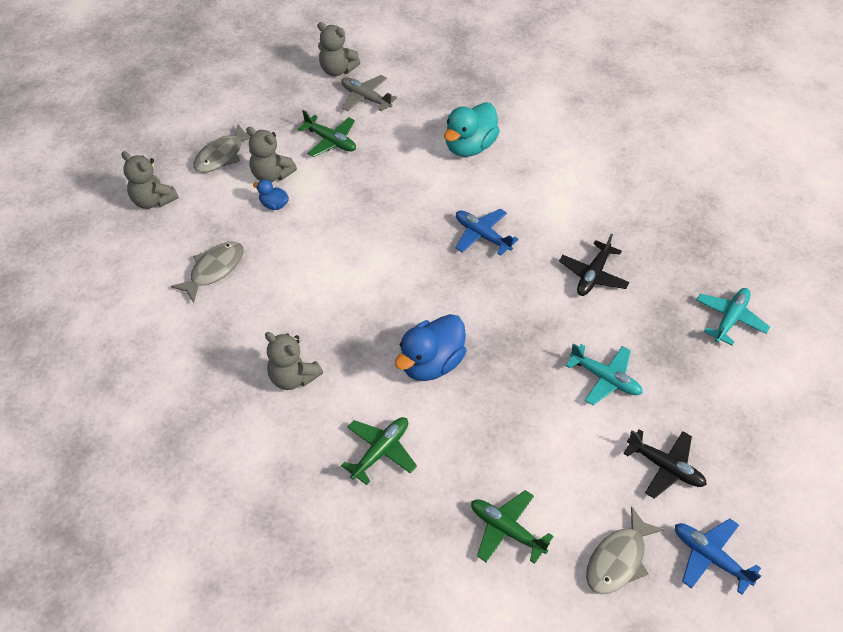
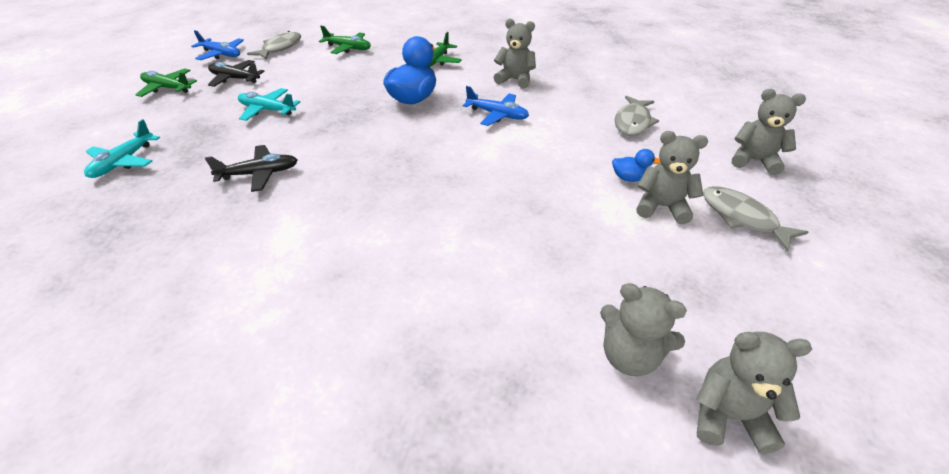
camera: 165 degrees right, 10 degrees down
grey fish [193,124,251,173] -> grey fish turned 60 degrees counterclockwise [703,186,808,252]
green plane [298,110,356,157] -> green plane moved to [135,68,197,97]
grey plane [341,75,397,112] -> grey teddy bear [600,283,687,376]
turquoise duck [444,102,500,157] -> none
blue plane [456,209,519,256] -> blue plane moved to [463,86,529,126]
black plane [559,233,630,296] -> black plane turned 60 degrees clockwise [205,145,298,192]

